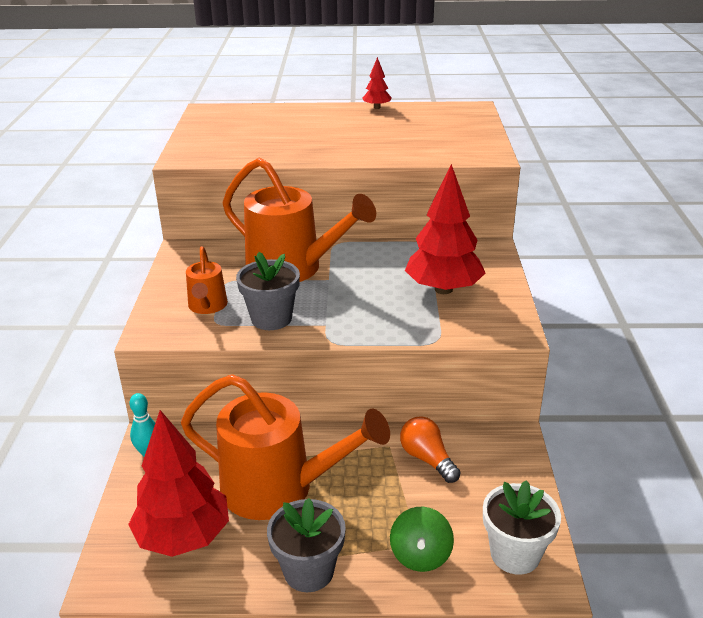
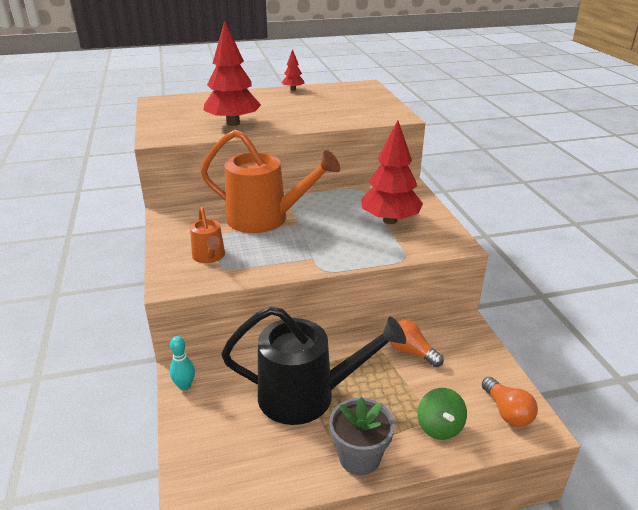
camera: 15 degrees left, 0 degrees up
red tree [128,410,229,557] -> red tree moved to [203,20,261,126]
orange watering can [181,374,390,520] -> black watering can [221,306,406,425]
grey flower pot [236,252,300,330] -> none
white flower pot [483,480,561,575] -> orange light bulb [482,377,538,427]

